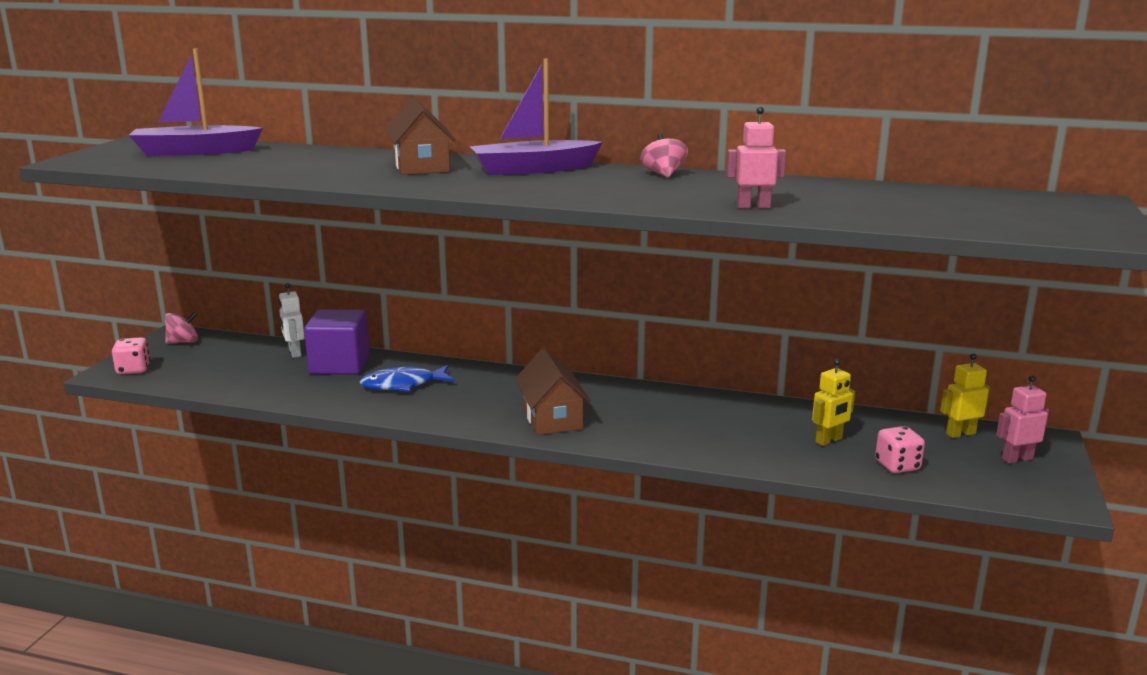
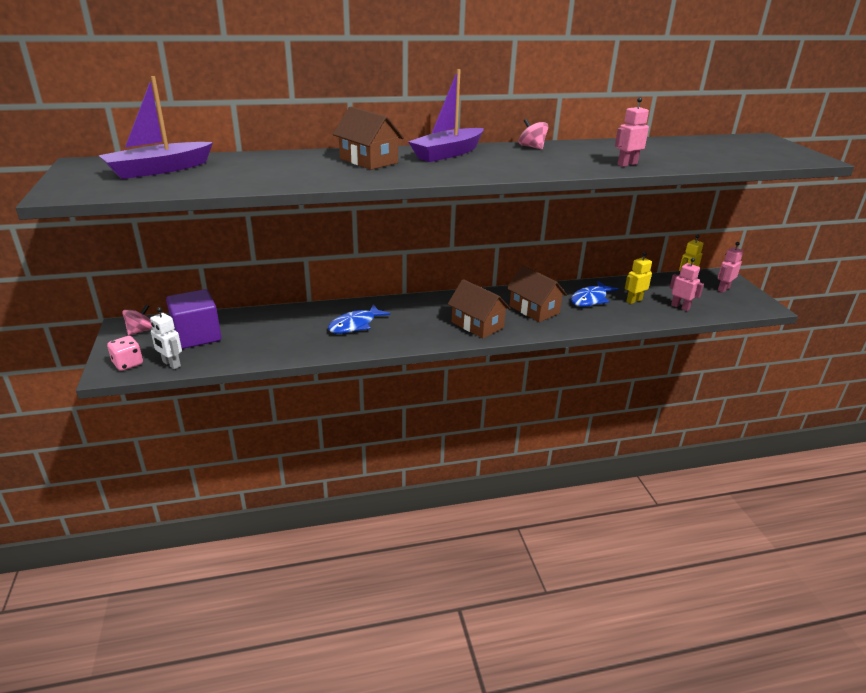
camera: 30 degrees left, 10 degrees up
white robot [279,283,305,358] -> white robot moved to [150,307,182,369]
purple cube [304,309,370,375] -> purple cube moved to [166,289,221,349]
yellow robot [812,359,855,446] -> yellow robot turned 150 degrees counterclockwise [625,252,652,304]
pink dice [875,426,925,473] -> pink robot [670,258,704,311]
none -> brown house [507,265,567,322]
none -> blue fish [571,281,618,307]

